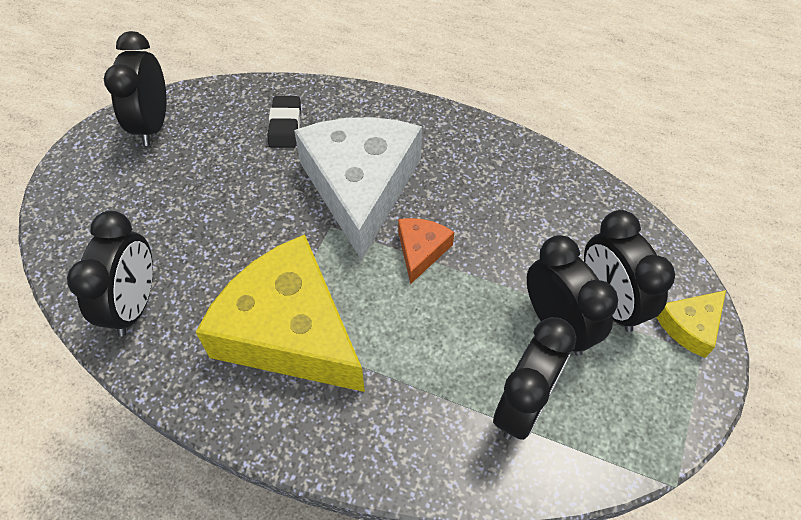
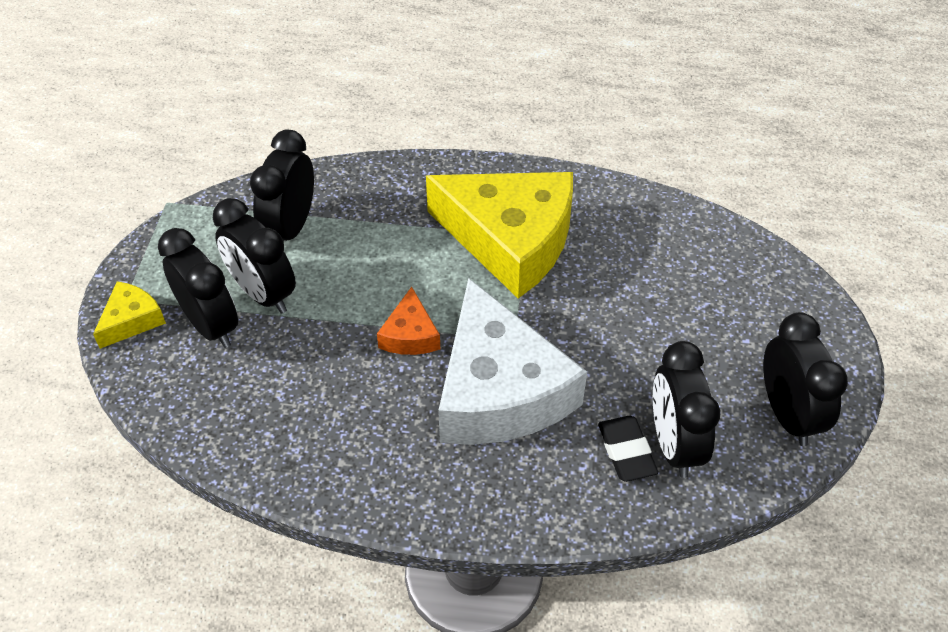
camera: 165 degrees right, 5 degrees down
black clock [67,211,153,337] -> black clock moved to [653,341,720,478]

